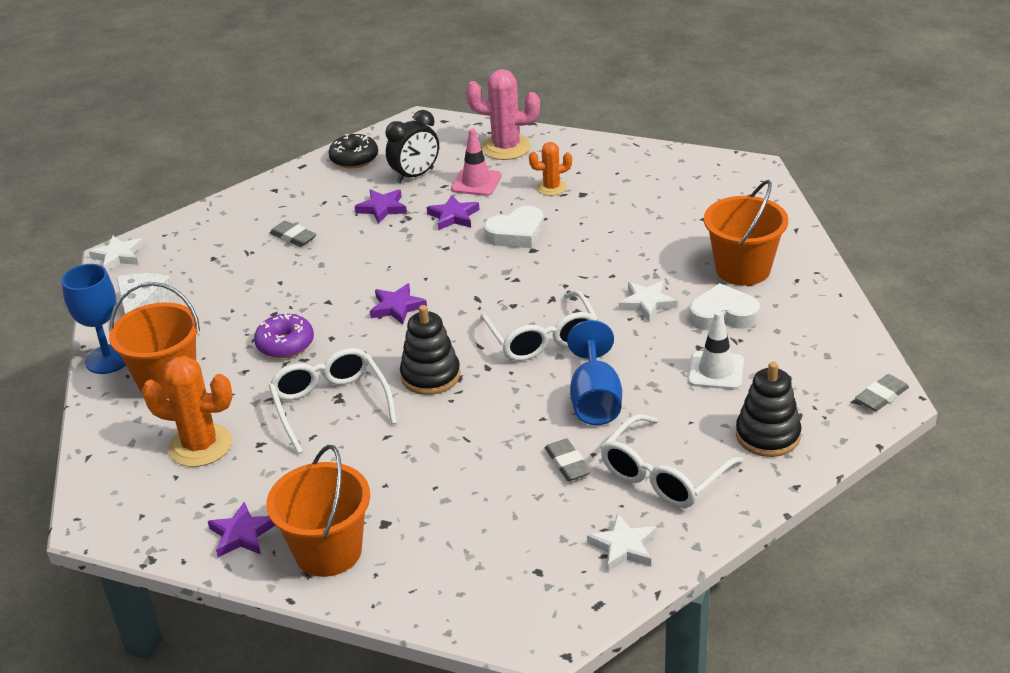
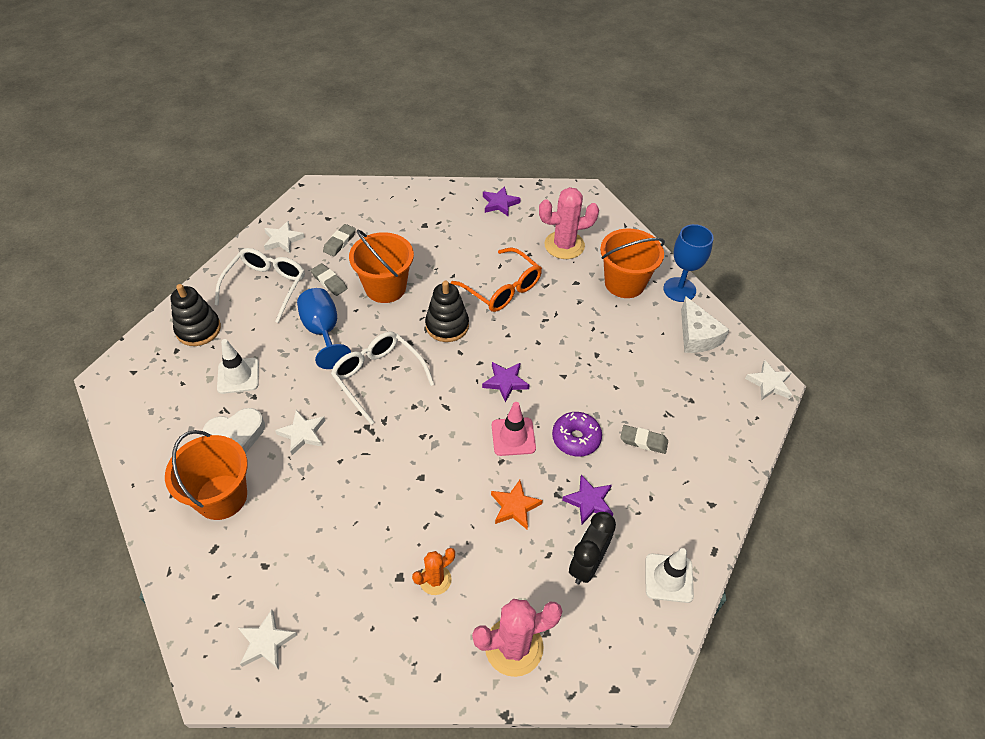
camera: 155 degrees right, 15 degrees up
orange cactus [142,356,233,467] -> pink cactus [539,187,599,259]
purple donut [254,313,314,358] -> purple donut moved to [552,412,602,457]
orange bucket [266,445,370,577] -> orange bucket moved to [349,230,414,303]
white glasses [269,348,397,454] -> orange glasses [451,247,542,312]
black donut [328,134,378,169] -> white traffic cone [645,548,694,603]
purple star [427,195,480,231] -> orange star [491,480,543,529]
pink traffic cone [451,129,502,196] -> pink traffic cone moved to [492,402,536,456]
white heart [484,206,544,248] -> none
grey eraser [855,374,909,411] -> grey eraser moved to [323,224,356,256]
none -> white star [238,609,297,669]

